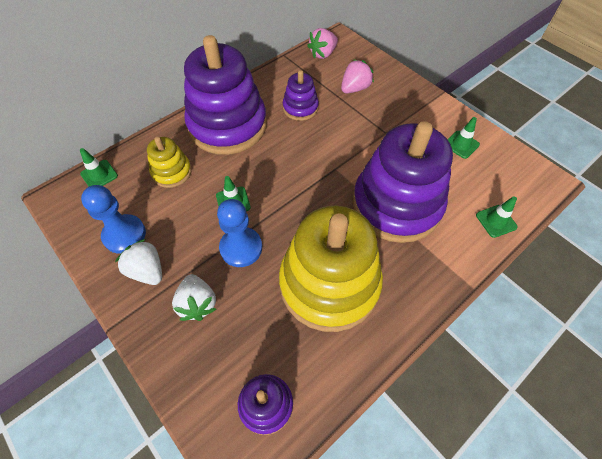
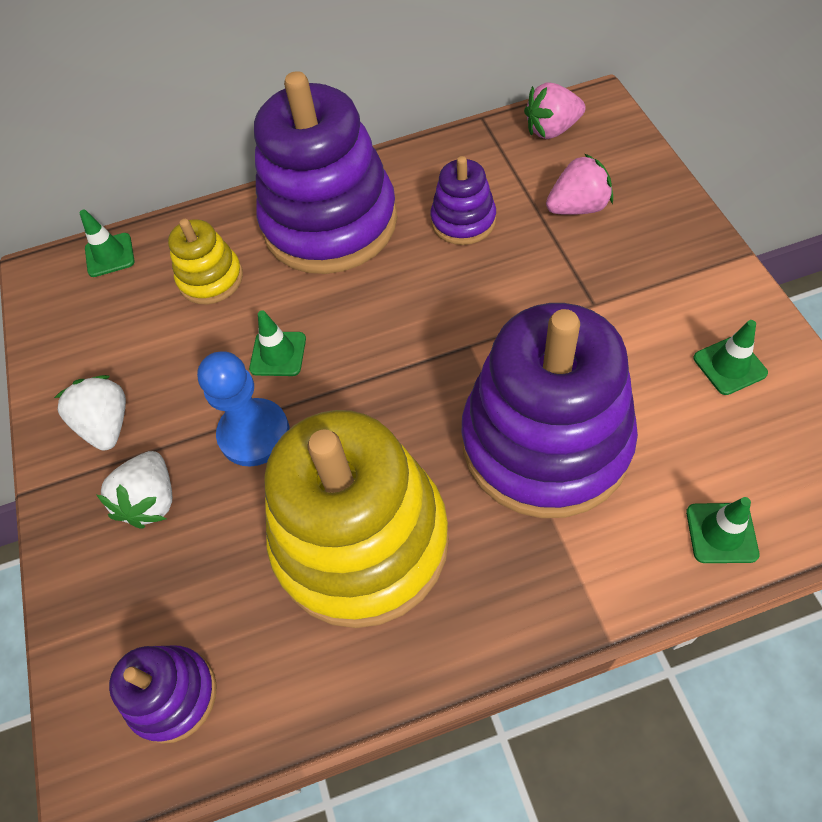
camera: 30 degrees right, 0 degrees up
blue pawn [81,185,146,254] -> none

